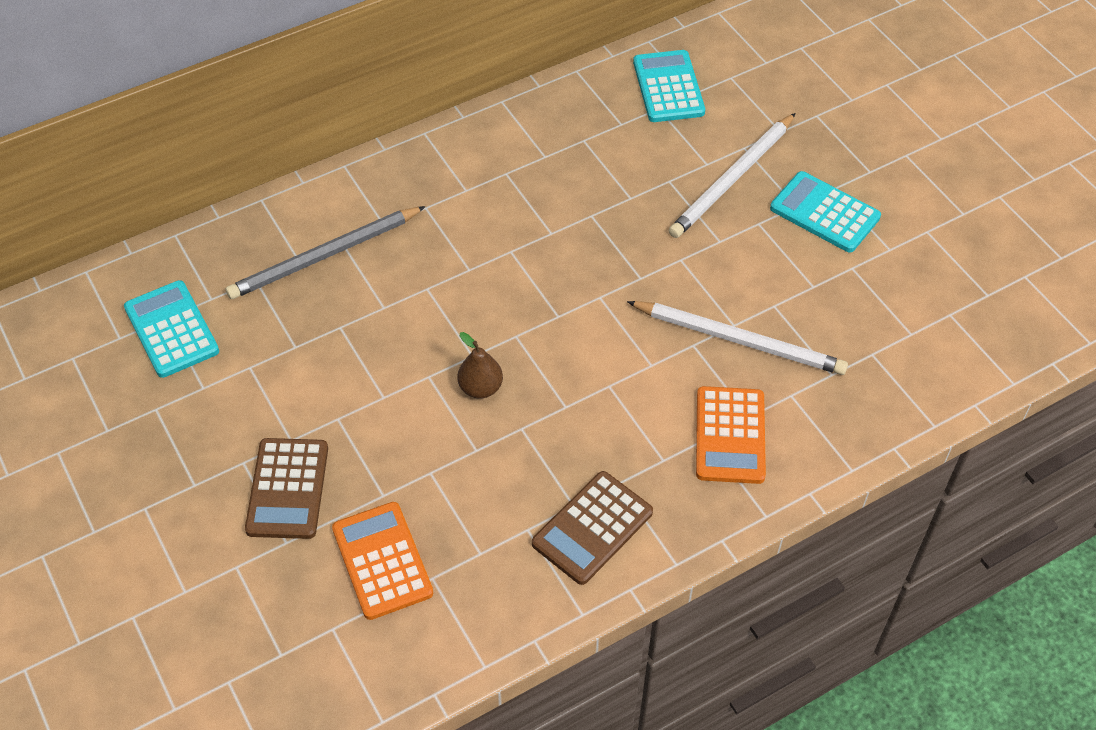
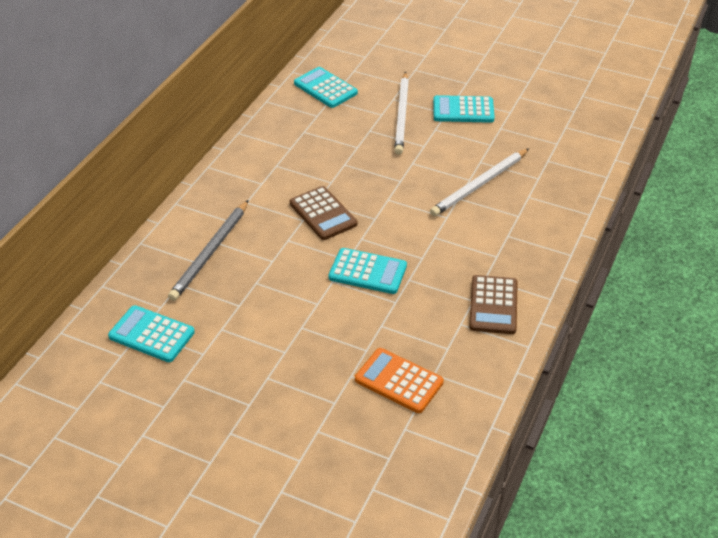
camera: 35 degrees left, 10 degrees down
brown calculator [245,438,328,539] -> brown calculator moved to [290,186,357,240]
brown pear [457,332,503,399] -> turquoise calculator [328,248,407,294]
white pencil [627,301,848,375] -> white pencil turned 150 degrees clockwise [430,149,529,216]
orange calculator [696,386,766,484] -> none

